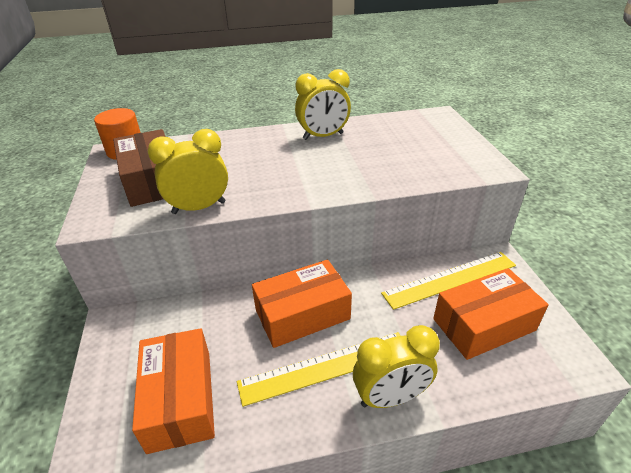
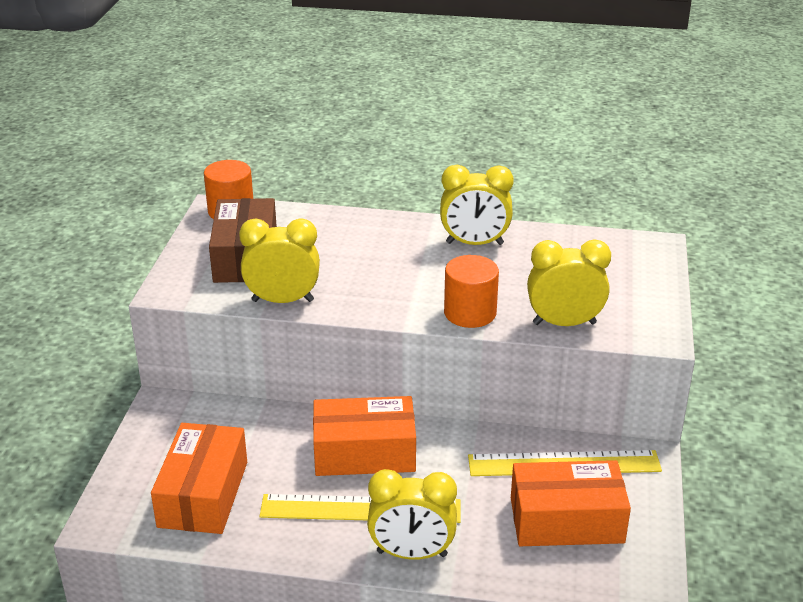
camera: 20 degrees right, 5 degrees down
none -> orange cylinder [444,255,499,328]
none -> yellow clock [527,239,611,326]

